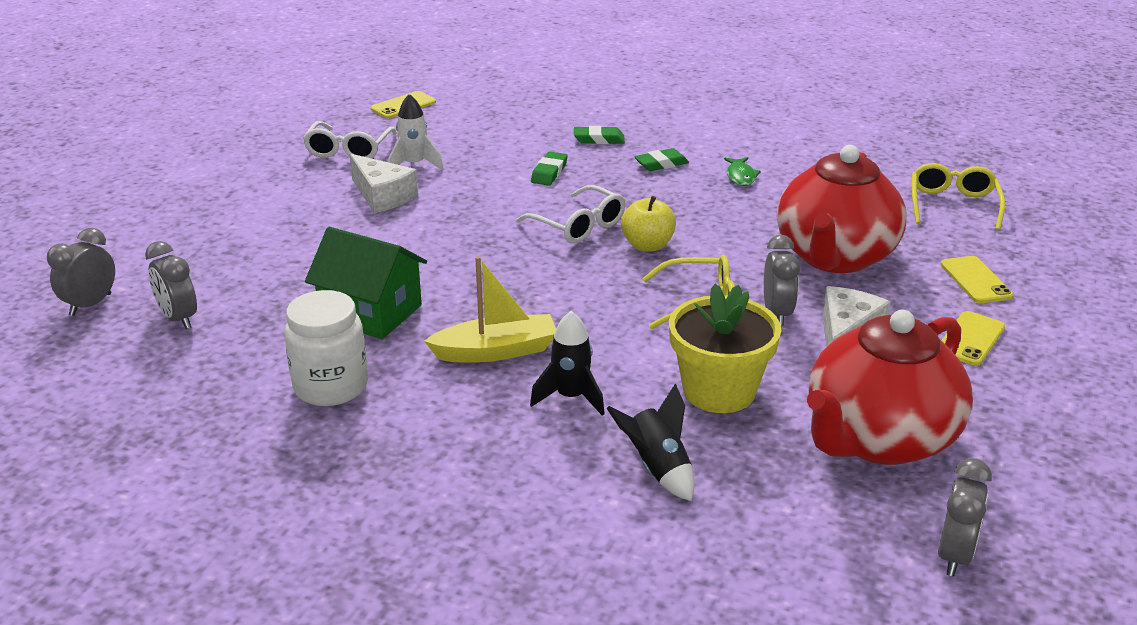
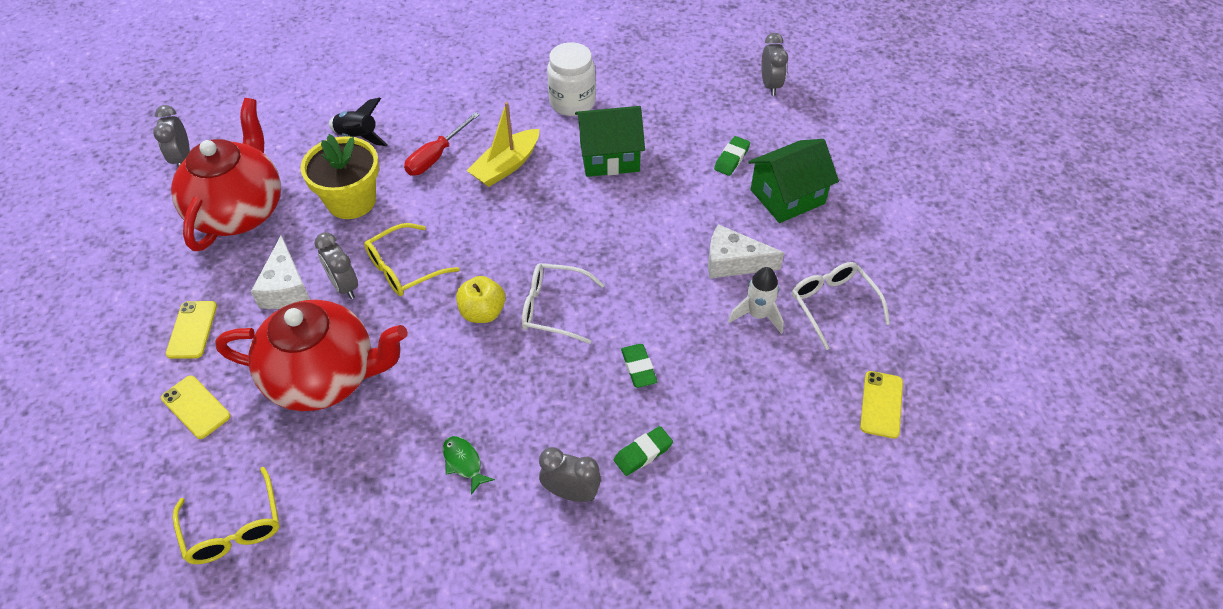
camera: 145 degrees right, 20 degrees up
grey clock [145,241,197,329] -> grey clock moved to [539,447,601,502]
black rocket [530,311,605,416] -> red screwdriver [404,112,480,175]
green eraser [634,148,689,171] -> green eraser moved to [714,136,750,176]
red teapot [777,145,907,273] -> red teapot turned 105 degrees clockwise [215,300,408,411]
none -> green house [748,139,839,223]

